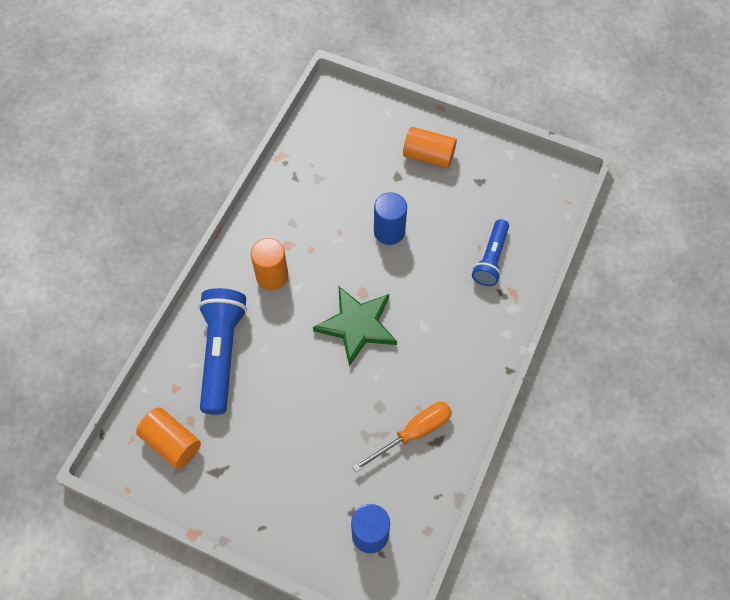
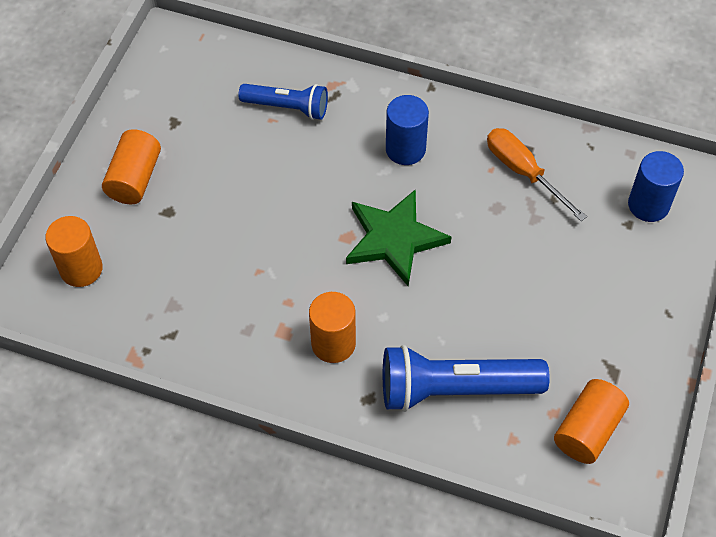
camera: 95 degrees left, 5 degrees down
blue cylinder [374,192,407,245] -> blue cylinder moved to [386,95,429,165]
none -> orange cylinder [45,216,103,287]

